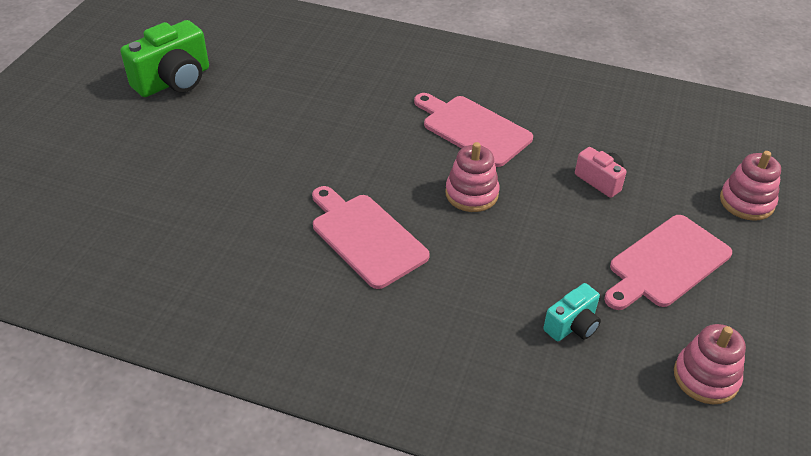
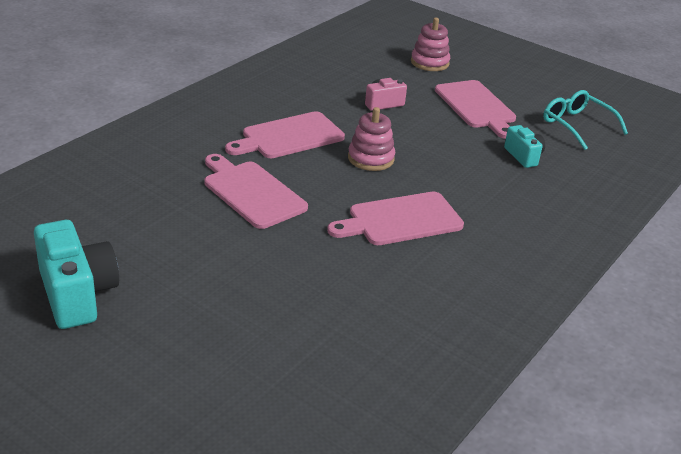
camera: 75 degrees left, 10 degrees down
green camera [120,20,209,97] -> turquoise camera [34,220,119,329]
pink stacking toy [674,324,746,404] -> turquoise glasses [543,90,628,150]
none -> pink cutting board [205,154,308,229]

